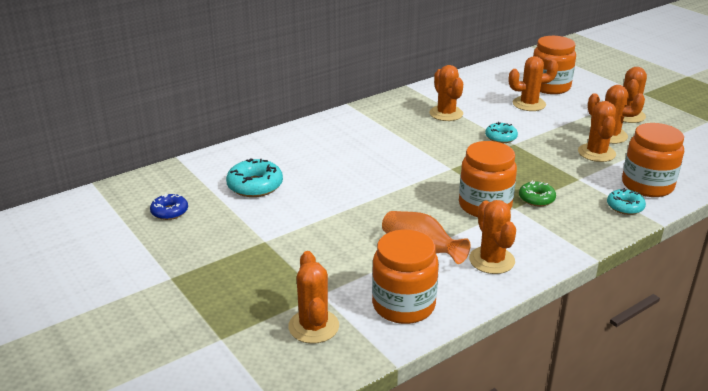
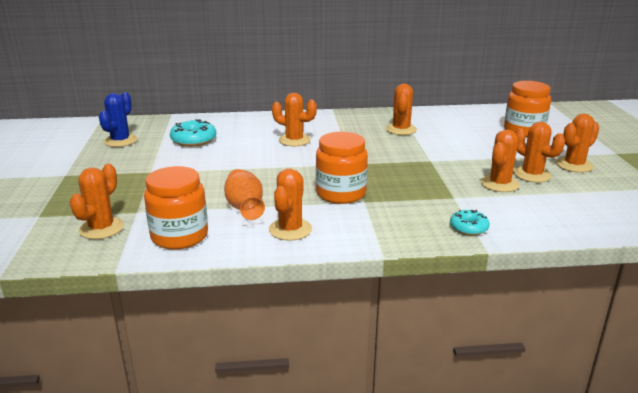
camera: 30 degrees right, 5 degrees down
blue donut [150,193,188,220] -> blue cactus [99,92,137,147]
turquoise donut [485,122,518,143] -> none
orange cactus [509,56,558,111] -> orange cactus moved to [272,93,317,146]
green donut [519,181,556,206] -> none
orange jar [622,123,684,197] -> none

